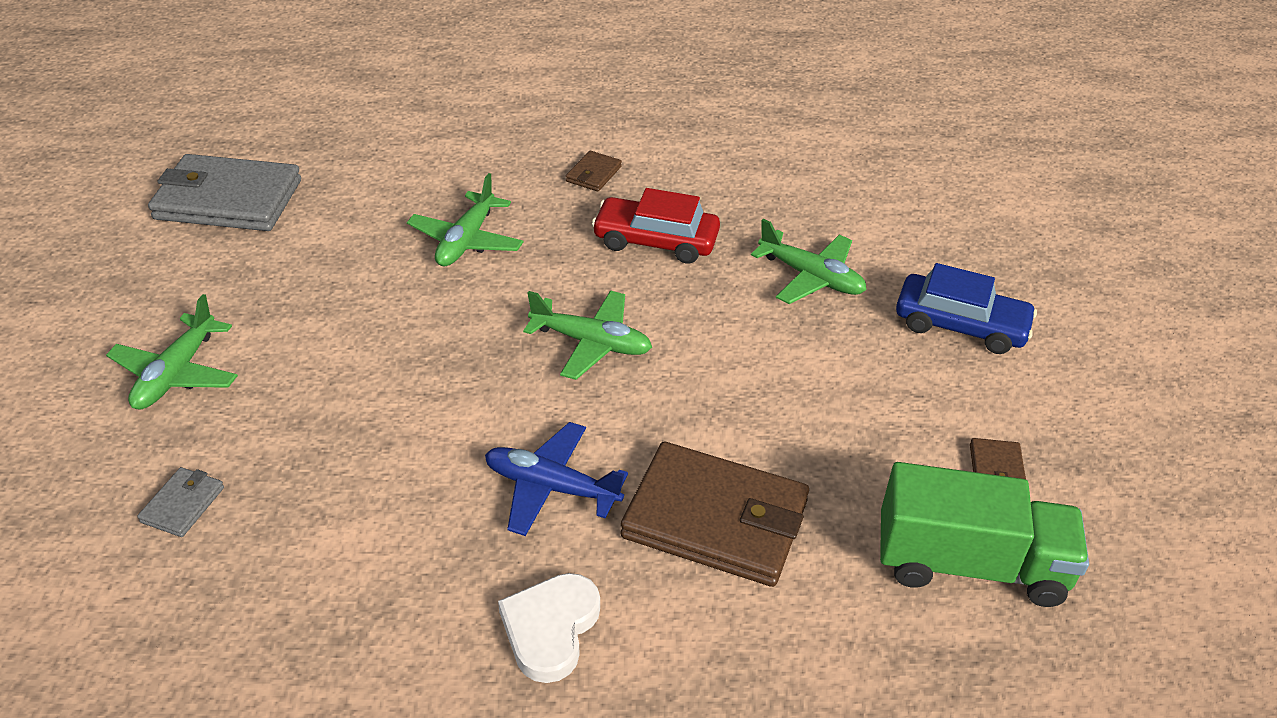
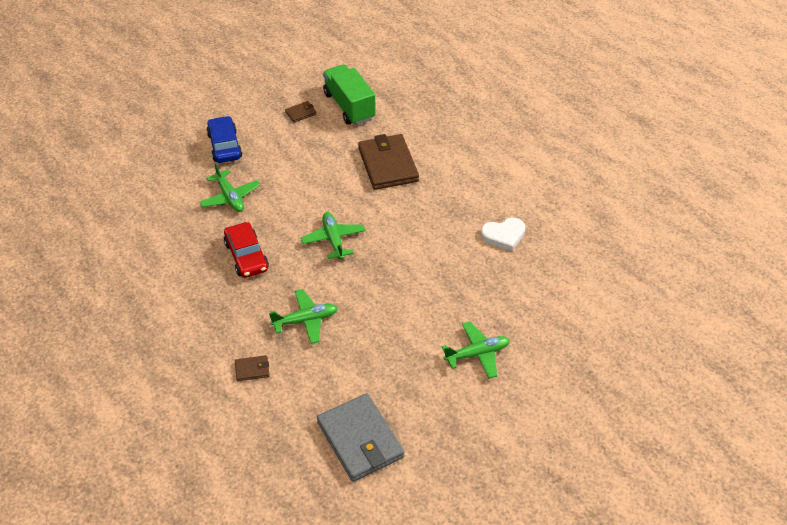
camera: 125 degrees left, 5 degrees up
grey wallet [137,467,224,537] -> none
blue plane [485,422,628,536] -> none
white heart [498,573,600,683] -> white heart moved to [481,217,525,251]
brown wallet [566,151,622,191] -> brown wallet moved to [235,355,269,381]
green plane [751,219,867,304] -> green plane turned 150 degrees clockwise [199,162,260,212]

